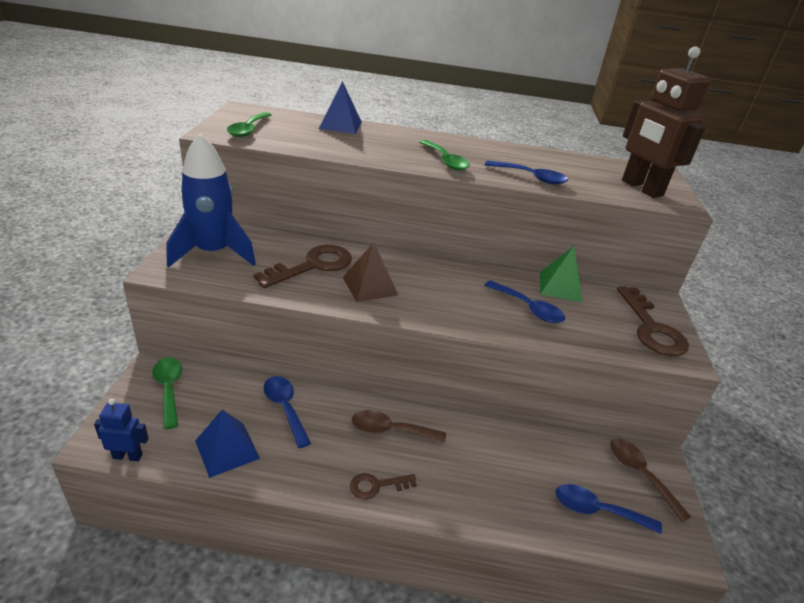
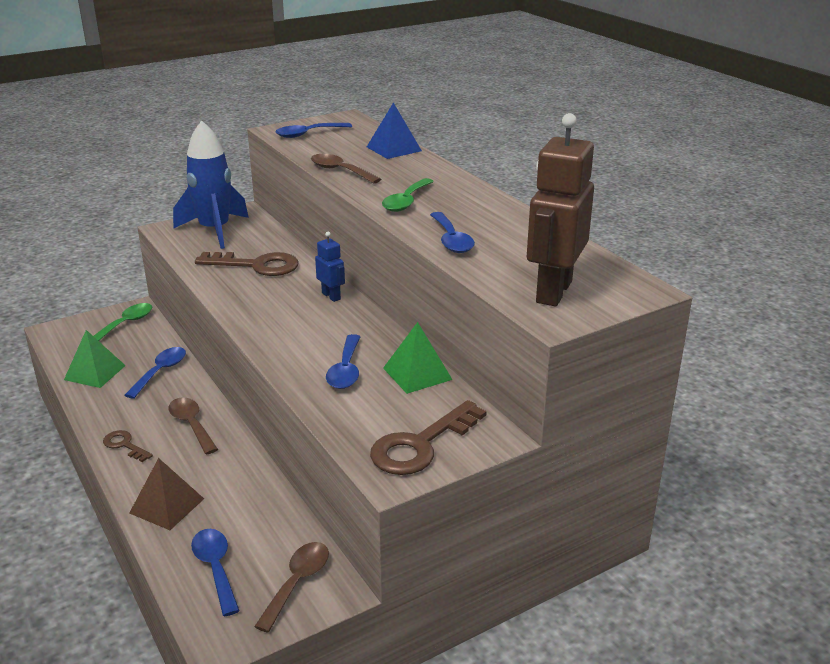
camera: 55 degrees right, 5 degrees down
blue robot [94,399,149,461] -> blue robot moved to [315,232,345,302]
blue pyramid [195,409,260,478] -> green pyramid [64,330,126,388]
green spoon [227,112,272,137] -> blue spoon [275,123,352,138]
brown pyramid [343,242,398,302] -> brown pyramid moved to [129,458,204,530]
none -> brown spoon [311,154,381,184]

